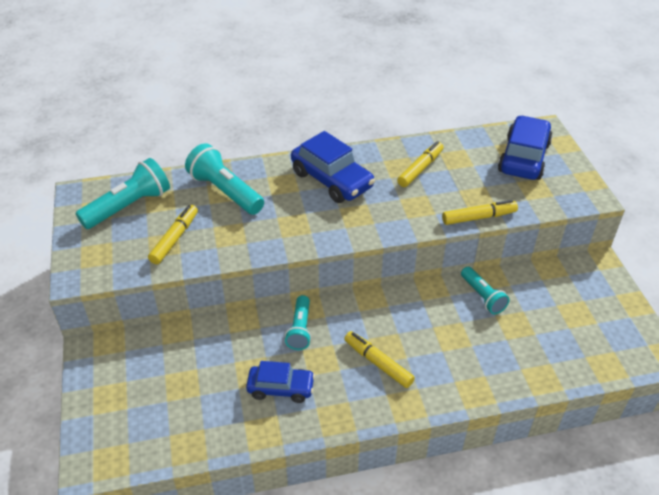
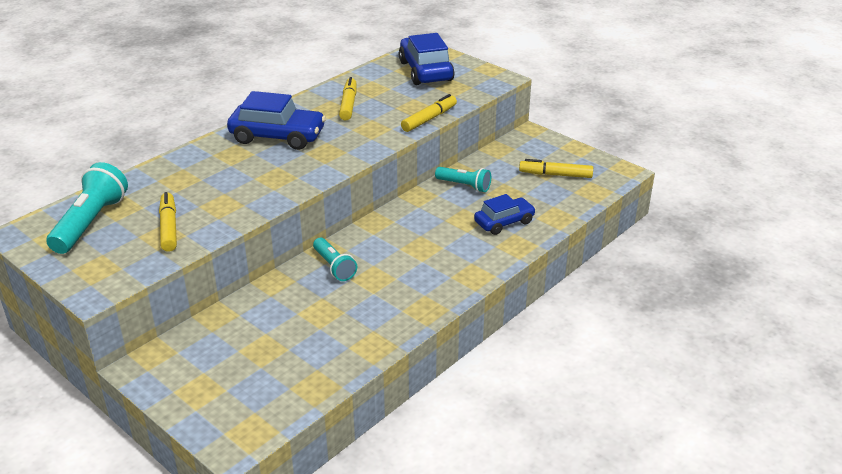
camera: 35 degrees left, 10 degrees down
turquoise flashlight [185,143,264,215] -> none
blue car [246,361,315,403] -> blue car moved to [474,194,536,235]
yellow marker [344,331,415,388] -> yellow marker moved to [519,159,593,178]

